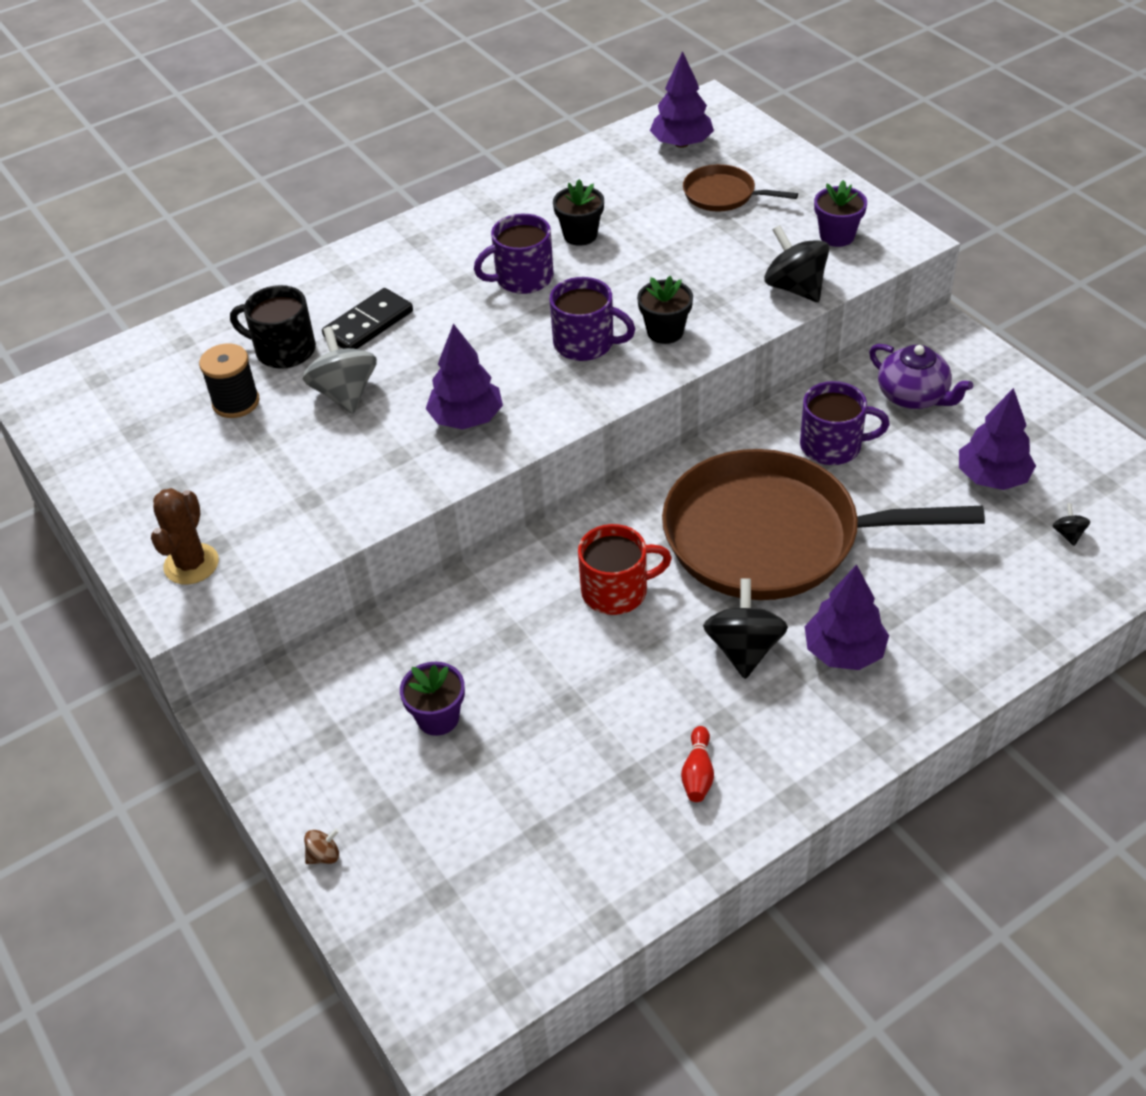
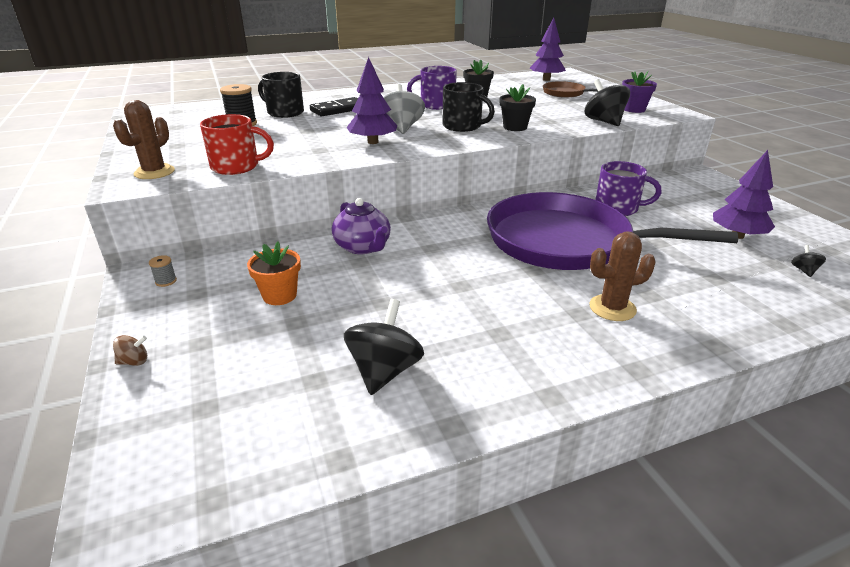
camera: 10 degrees right, 15 degrees down
grey spinning top [302,326,377,414] -> grey spinning top moved to [383,84,425,134]
purple flower pot [400,662,465,736] -> orange flower pot [247,241,301,305]
purple mug [549,277,635,361] -> black mug [443,82,495,132]
red mug [578,524,672,615] -> red mug moved to [200,114,274,175]
brown pan [662,449,985,600] -> purple pan [487,192,738,270]
red bowling pin [681,726,714,802] -> none
black spinning top [703,578,788,679] -> black spinning top moved to [344,299,424,395]
purple tree [805,565,889,670] -> brown cactus [589,231,656,321]
purple teapot [869,344,973,409] -> purple teapot moved to [332,198,391,254]
none -> grey spool [149,255,177,287]

